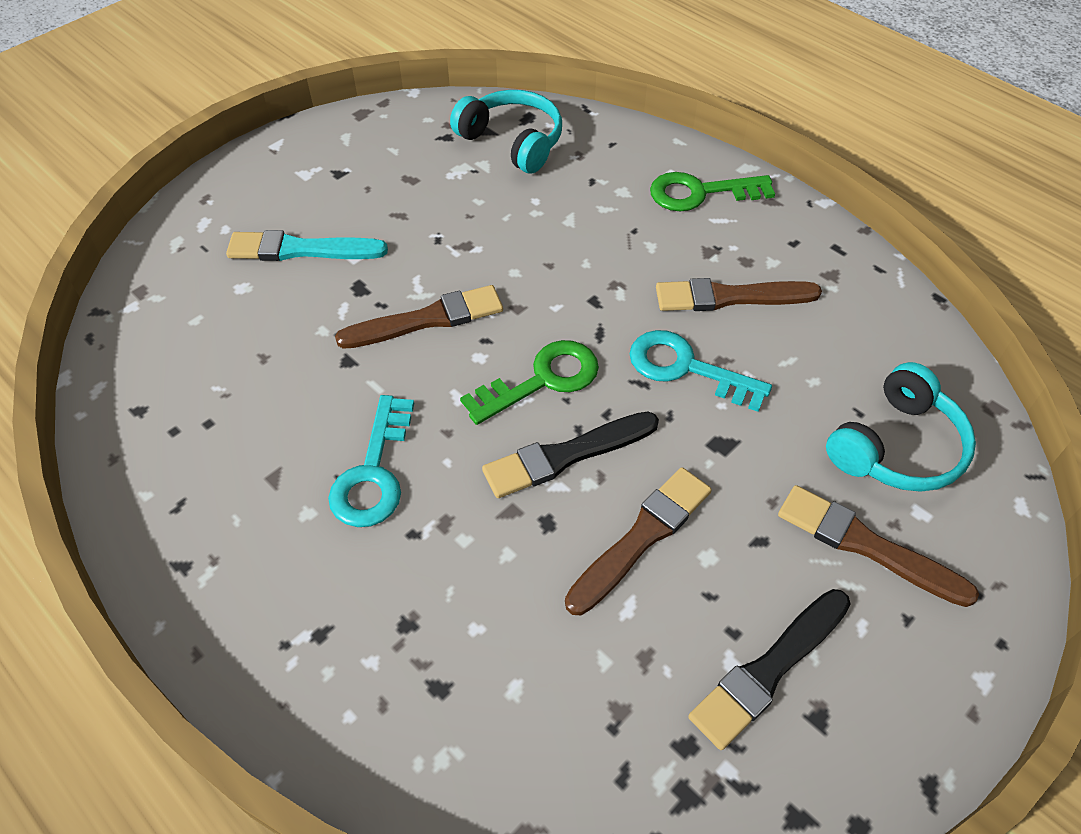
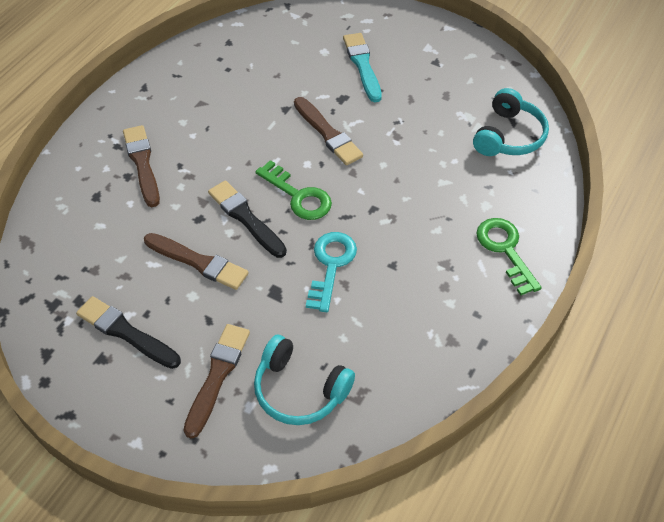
camera: 75 degrees right, 0 degrees up
turquoise key [328,395,414,527] -> none
brown brush [656,278,822,311] -> brown brush moved to [123,125,160,207]

